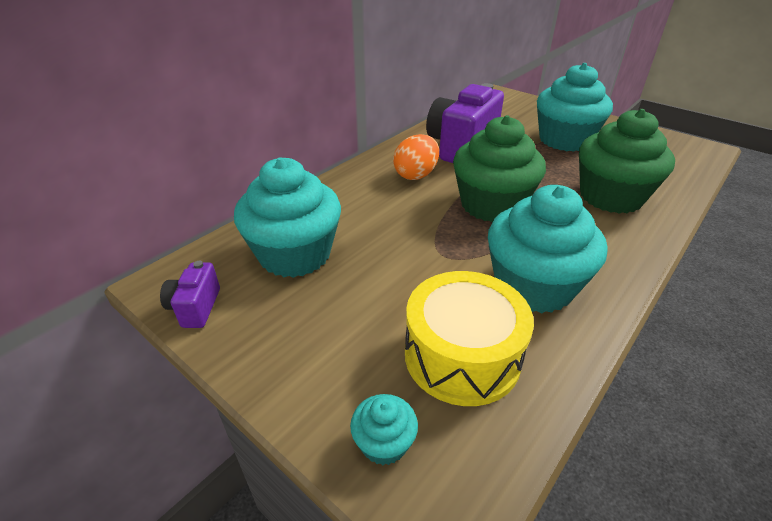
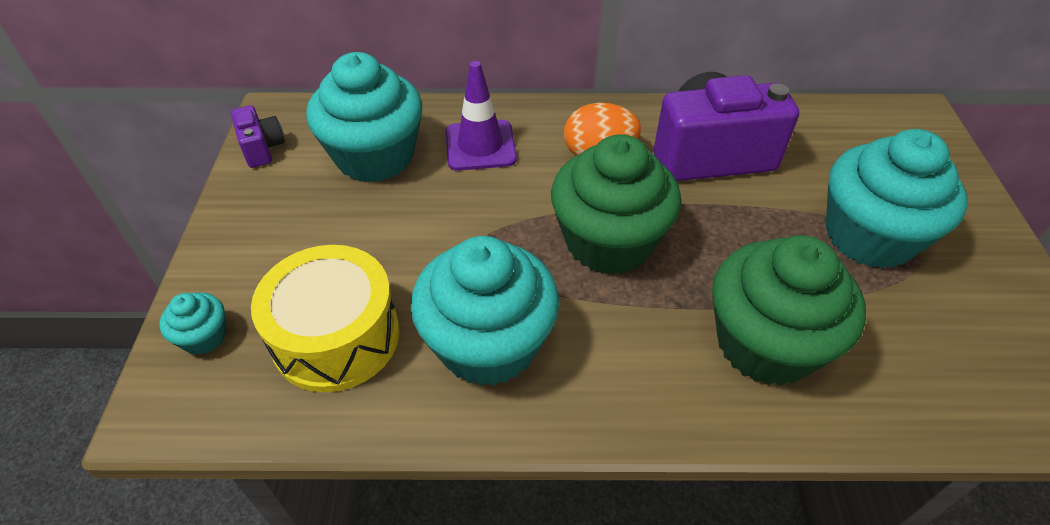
camera: 50 degrees right, 10 degrees up
purple camera [160,261,220,328] -> purple camera turned 105 degrees clockwise [231,105,285,168]
none -> purple traffic cone [445,61,517,171]

